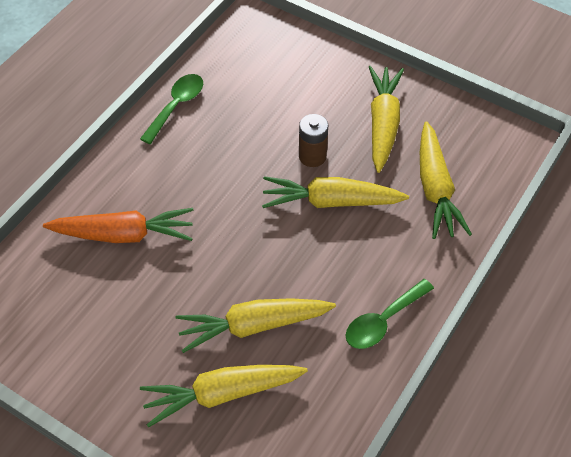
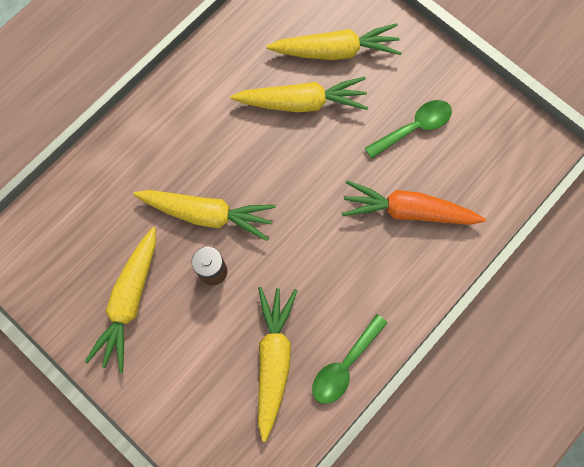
camera: 170 degrees left, 20 degrees up
green spoon [346,279,434,349] -> green spoon moved to [365,100,452,159]
yellow carrot [420,121,472,239] -> yellow carrot moved to [258,287,298,442]

